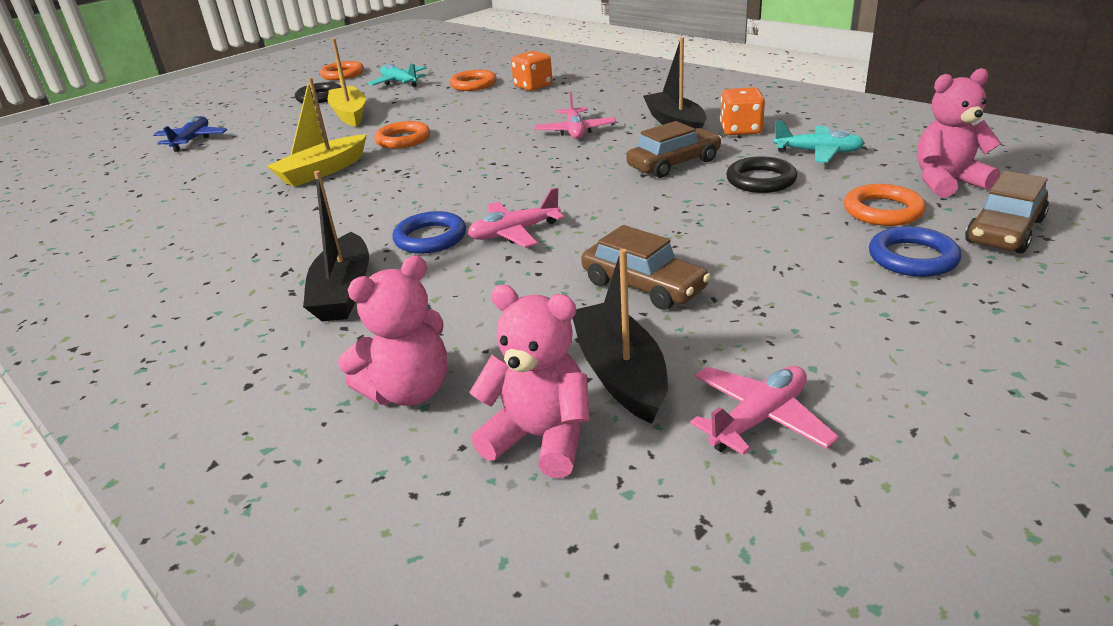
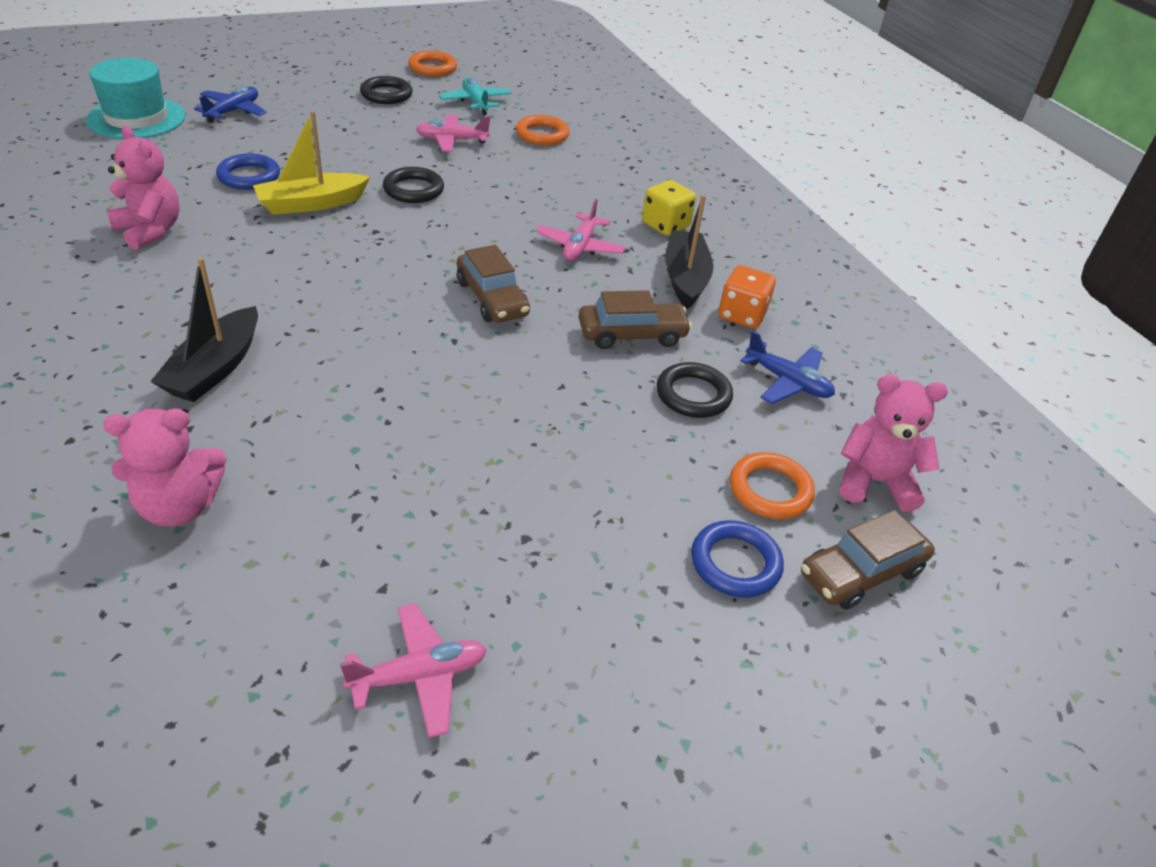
camera: 15 degrees right, 10 degrees up
yellow boat [328,38,366,127] -> none
orange ring [374,121,430,149] -> black ring [383,167,444,203]
blue ring [392,211,466,254] -> blue ring moved to [216,153,280,190]
pink plane [468,187,564,248] -> pink plane moved to [416,115,490,152]
pink teddy bear [469,285,590,478] -> pink teddy bear moved to [106,125,180,250]
orange dice [511,51,553,91] -> none
black boat [573,249,668,424] -> none
brown car [581,225,711,310] -> brown car moved to [457,245,530,322]
turquoise plane [773,121,865,163] -> blue plane [740,331,835,404]
none -> turquoise hat [86,58,186,139]
none -> yellow dice [642,180,696,236]

